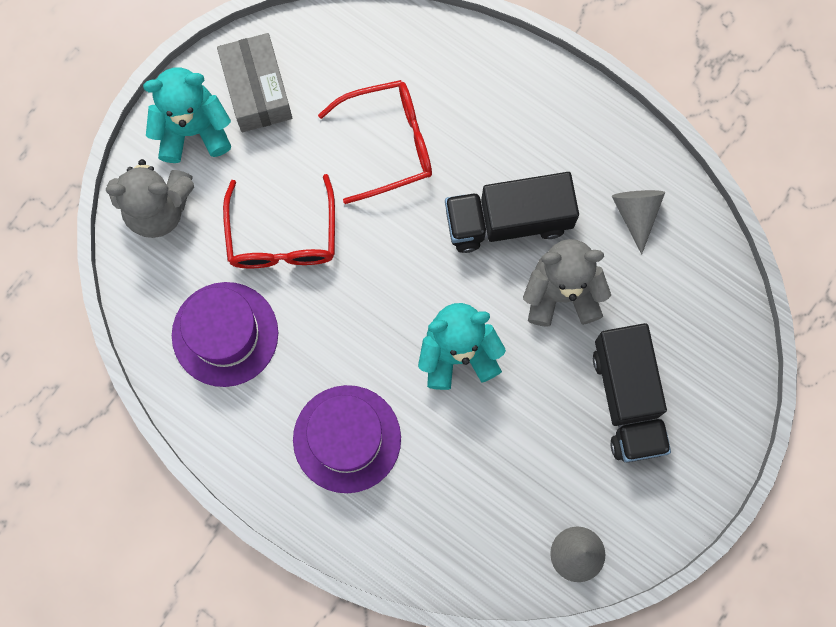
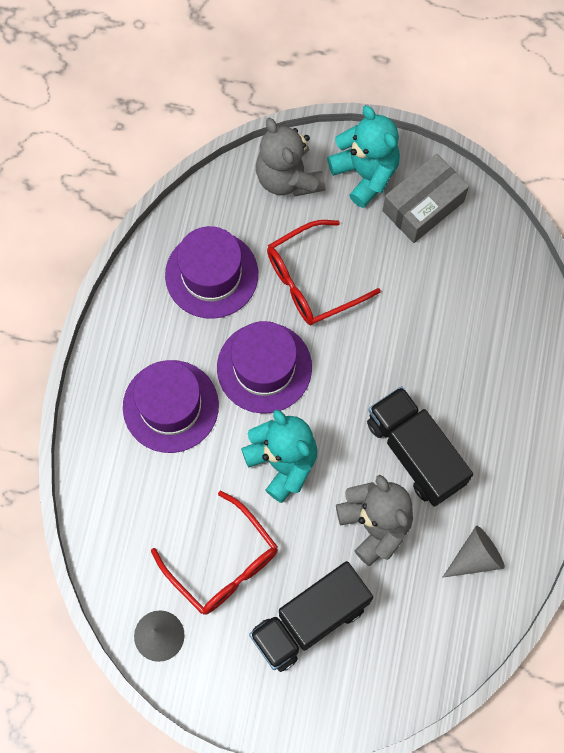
camera: 65 degrees right, 5 degrees down
red glasses [318,80,432,204] -> red glasses moved to [151,491,278,615]
none -> purple hat [217,321,312,414]

